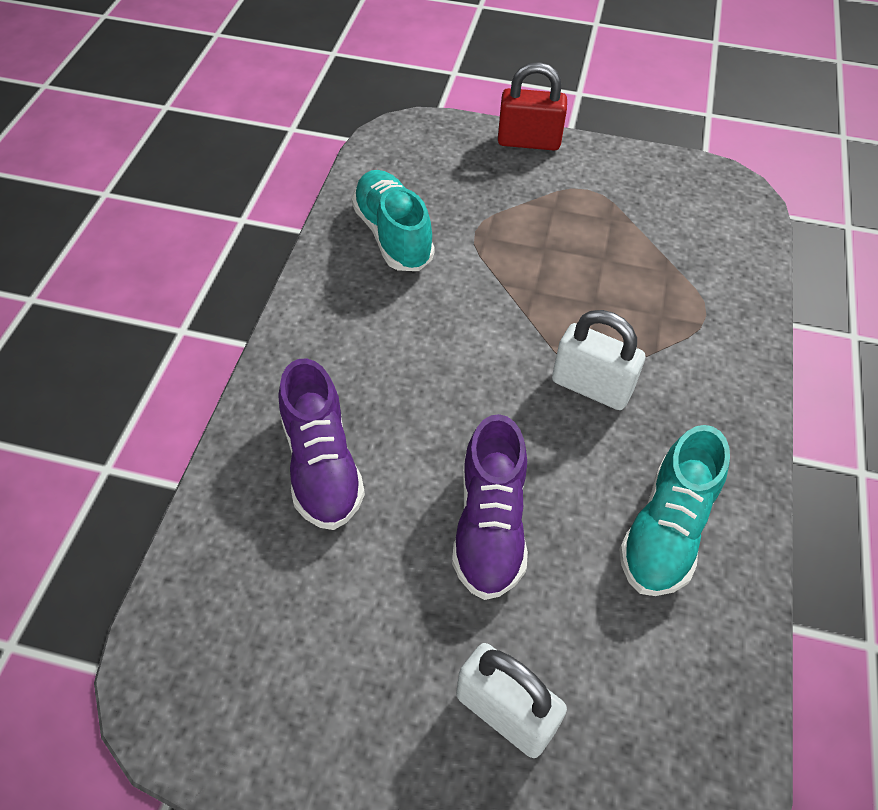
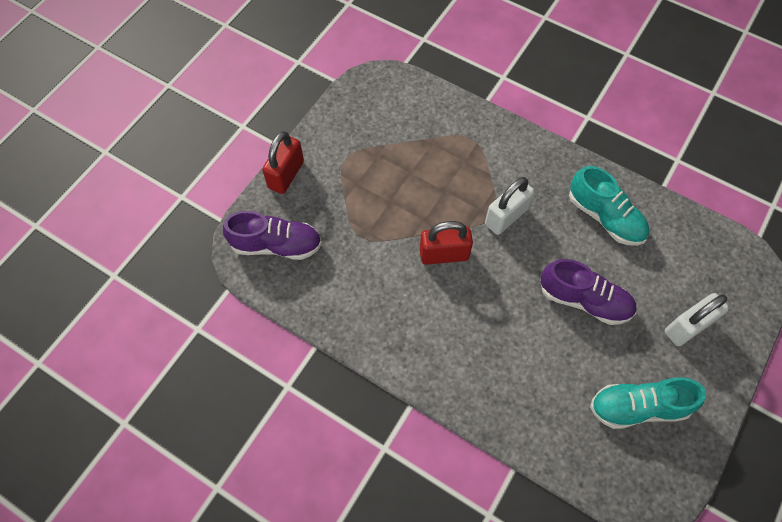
camera: 70 degrees left, 10 degrees up
purple shoe [279,359,365,530] -> purple shoe moved to [223,211,322,260]
turquoise shoe [352,170,435,271] -> turquoise shoe moved to [590,378,706,429]
none -> red padlock [420,221,473,265]

